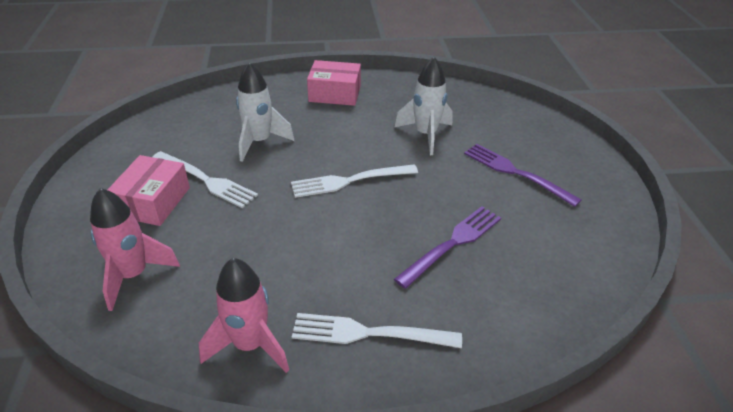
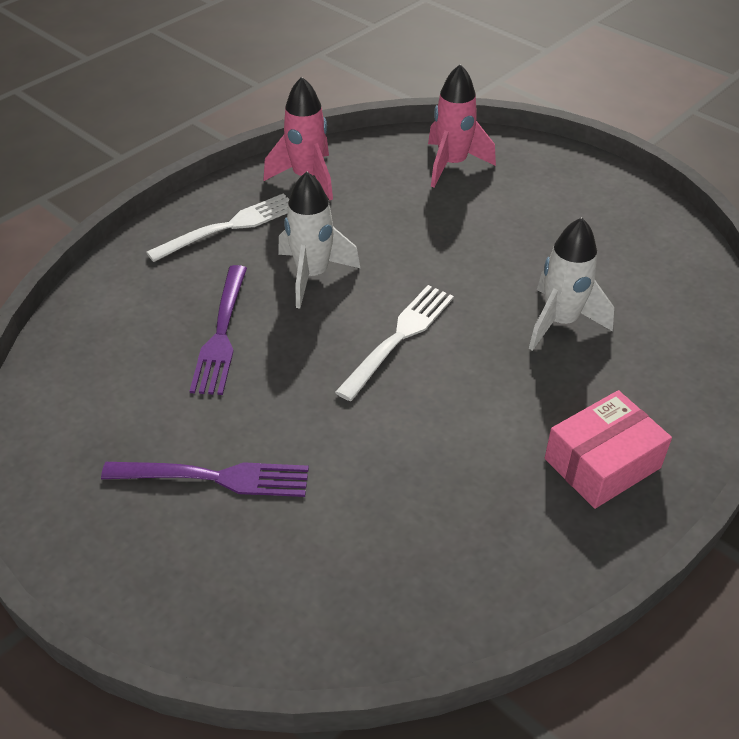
camera: 140 degrees right, 5 degrees up
pink box [108,155,190,226] -> none
white fork [152,151,258,208] -> none
white rocket [395,57,453,155] -> white rocket moved to [278,171,361,308]

